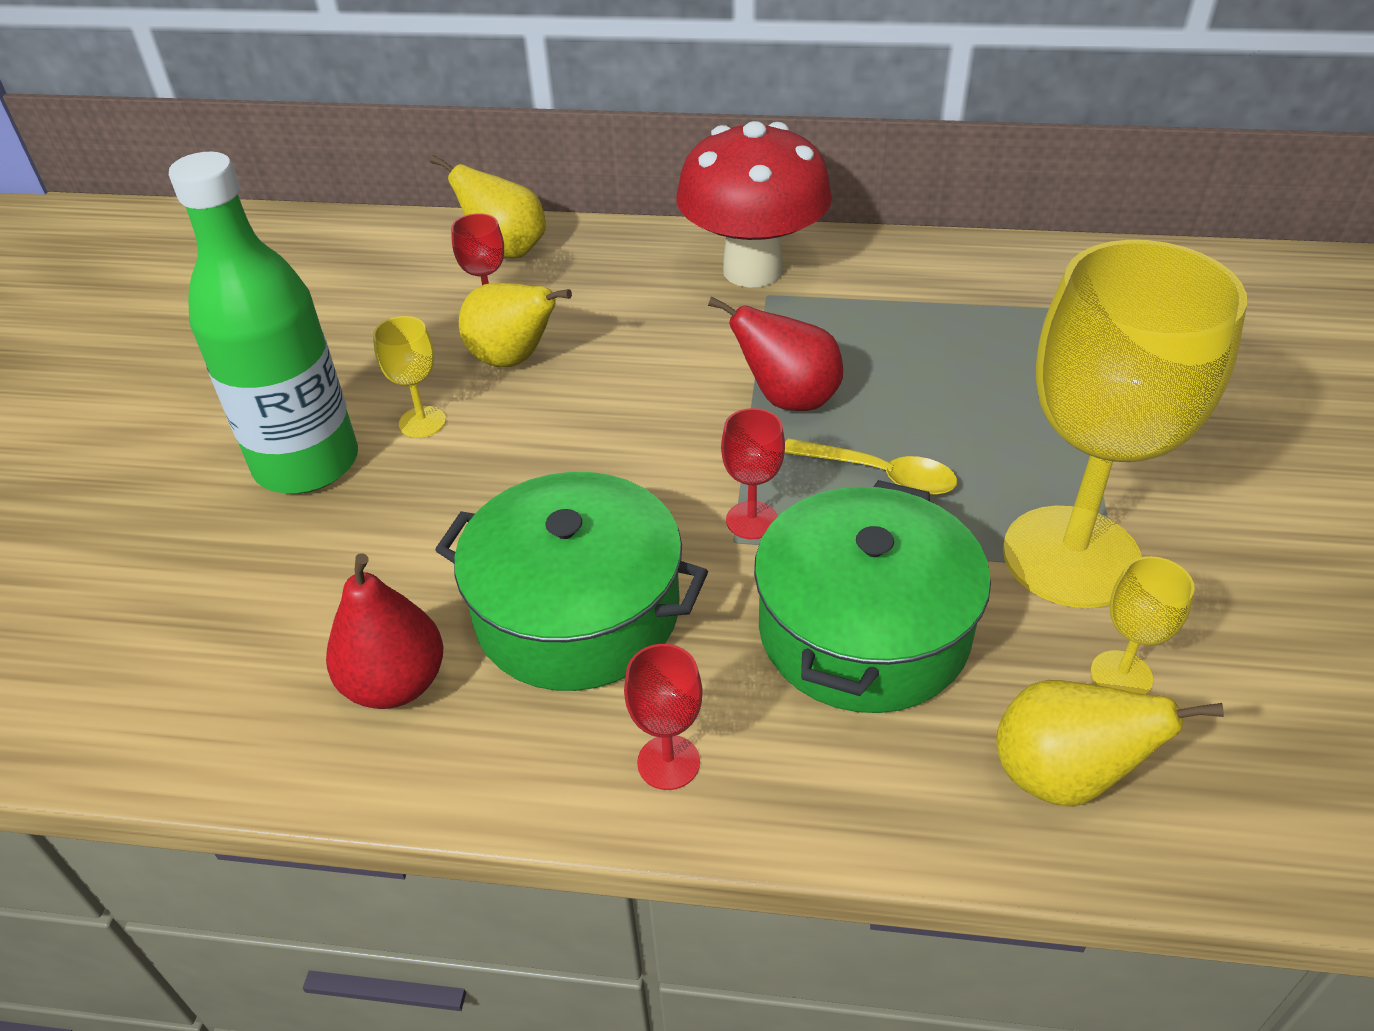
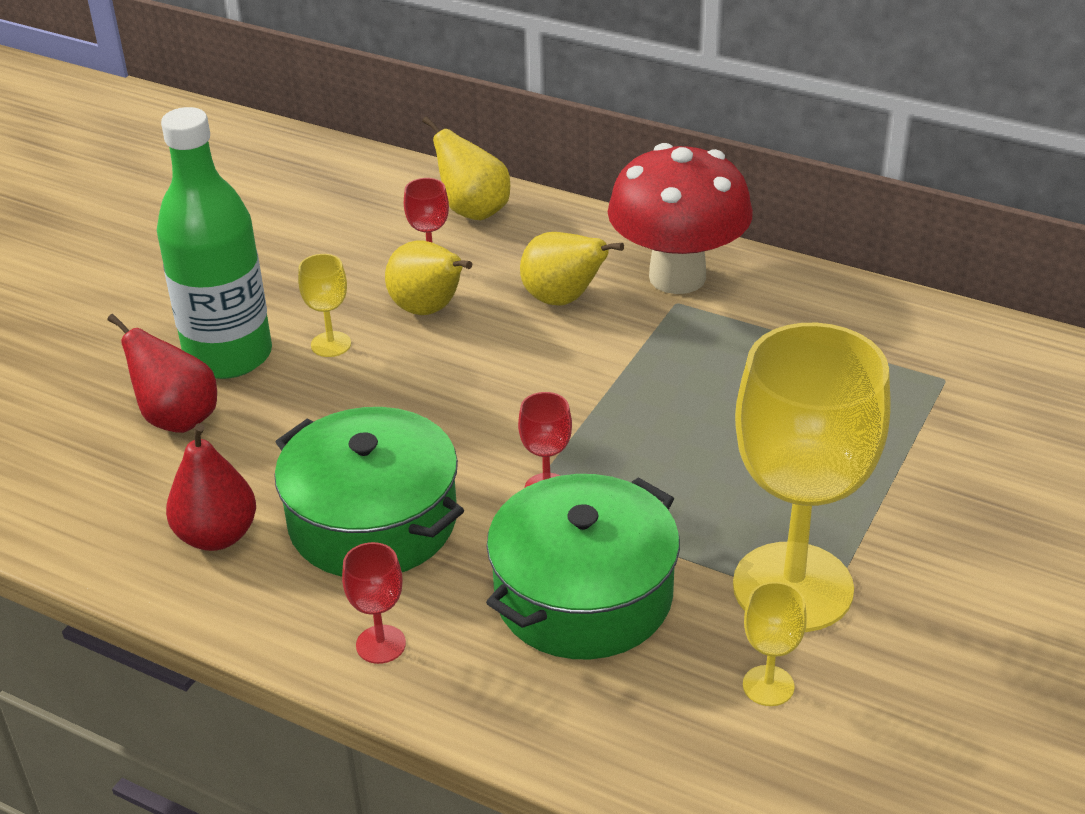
camera: 20 degrees right, 5 degrees down
red pear [708,297,843,411] -> red pear moved to [108,314,217,433]
yellow spoon [785,438,957,495] -> none
yellow pear [996,680,1224,807] -> yellow pear moved to [520,232,624,306]

